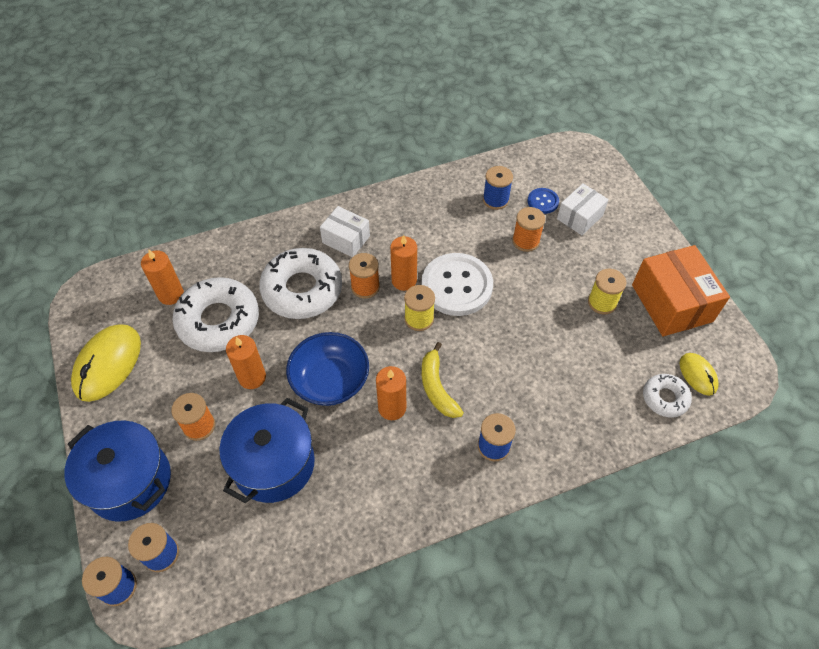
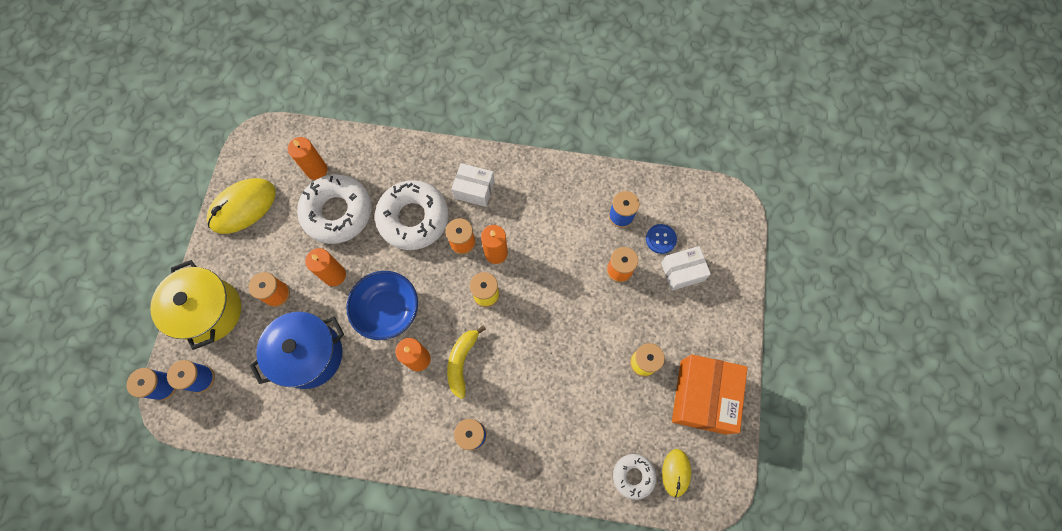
camera: 30 degrees right, 15 degrees up
blue pot [64,420,171,522] -> yellow pot [150,260,241,350]
white box [320,206,370,257] -> white box turned 45 degrees counterclockwise [452,163,495,207]
white button [421,253,493,316] -> none

